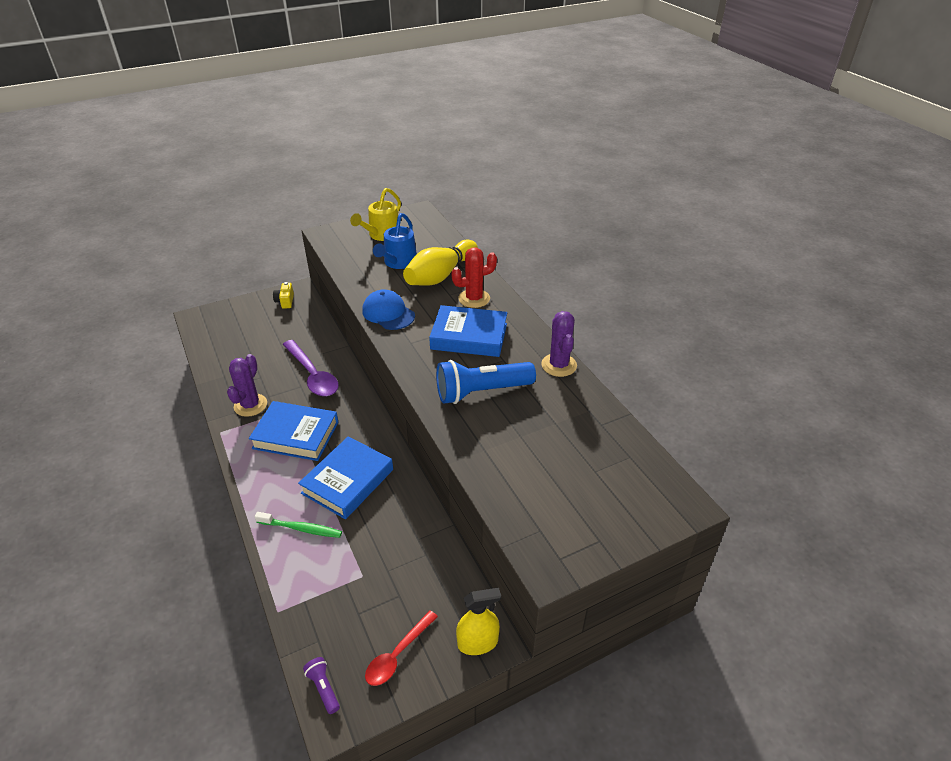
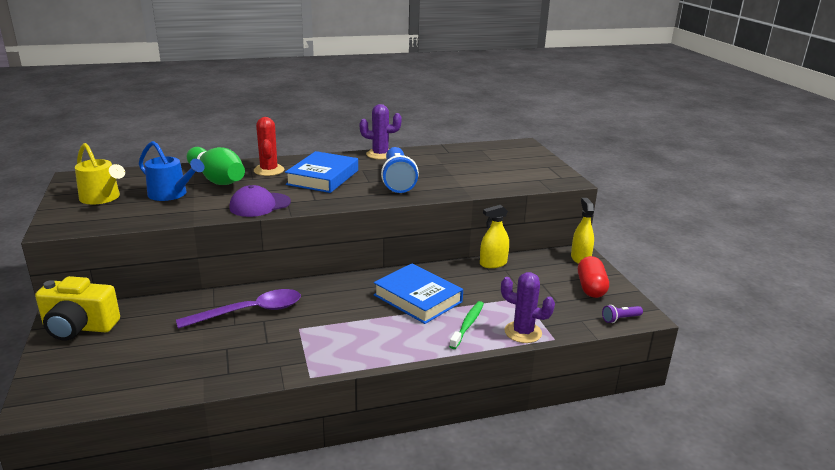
camera: 80 degrees left, 15 degrees down
purple cactus [227,354,267,417] -> purple cactus moved to [501,272,555,343]
blue book [249,401,338,461] -> none
yellow camera [273,282,294,309] -> yellow camera [35,276,120,341], size x2.03
blue cap [362,289,415,330] -> purple cap [229,185,291,217]
red spoon [365,610,438,686] -> red capsule [578,256,609,298]
yellow bowling pin [403,239,478,286] -> green bowling pin [187,147,245,185]
none -> yellow spray bottle [480,205,509,268]

